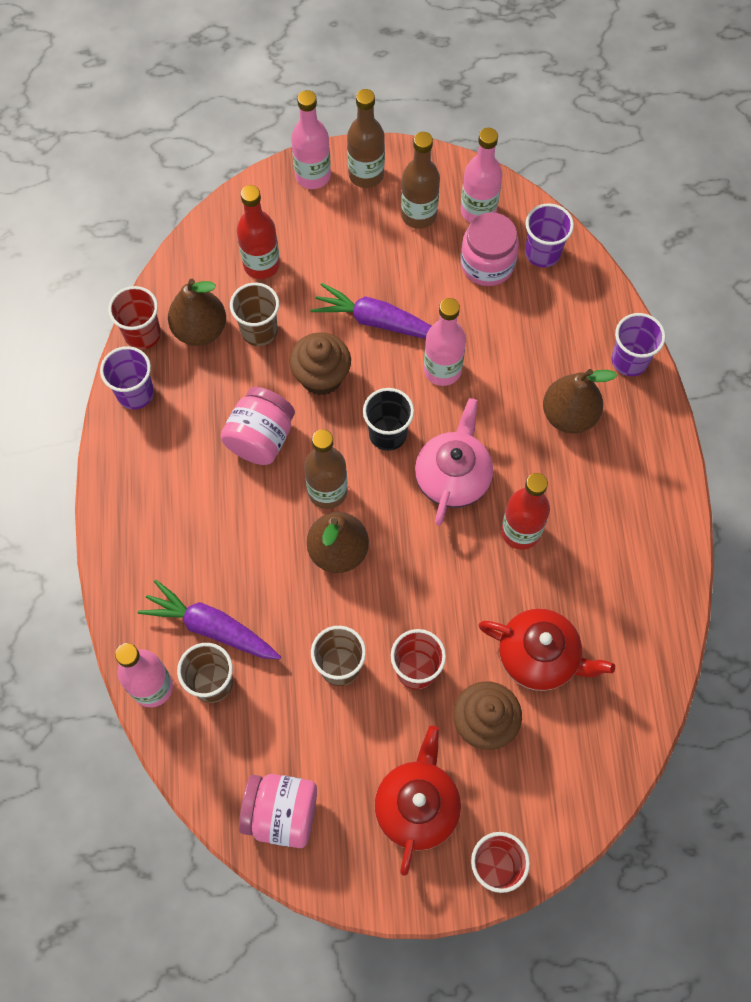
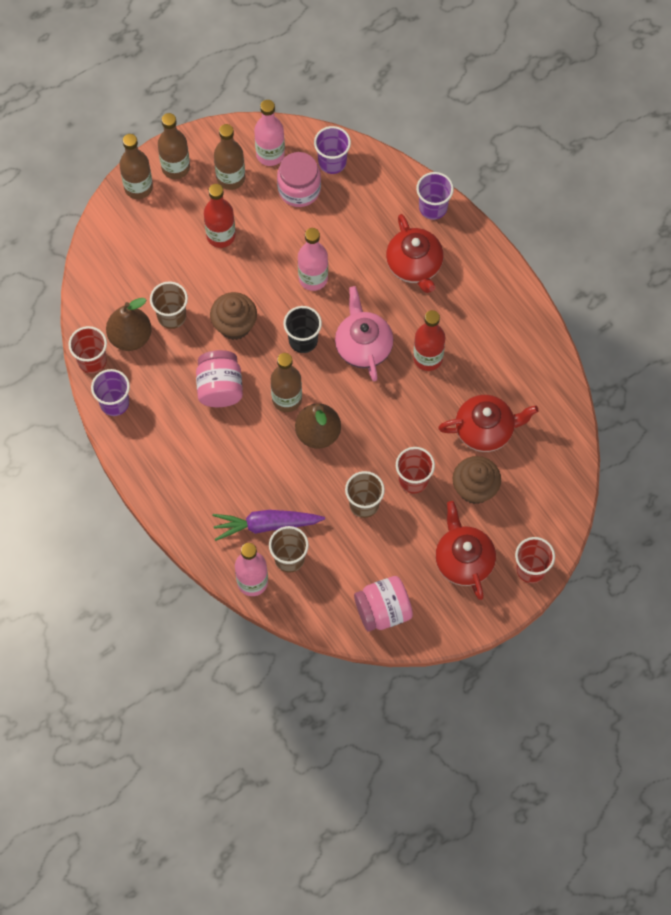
camera: 30 degrees left, 0 degrees up
red bottle [237,185,280,279] -> red bottle moved to [204,184,236,248]
pink bottle [291,90,331,189] -> brown bottle [120,134,153,199]
purple carrot [310,283,432,339] -> none
brown pear [543,369,617,434] -> red teapot [386,214,443,293]

